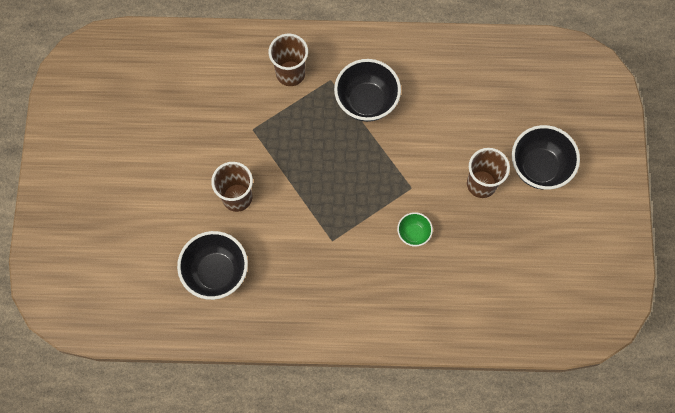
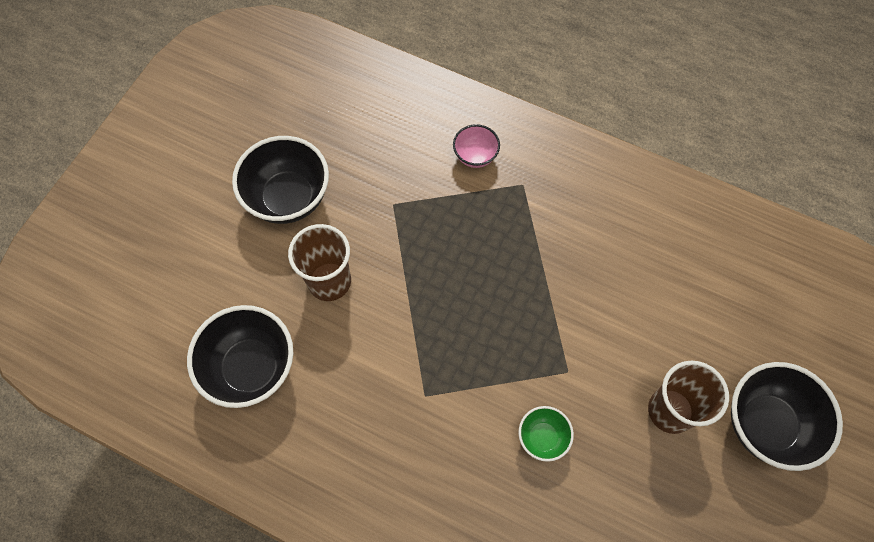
camera: 25 degrees right, 5 degrees down
brown cup [269,34,308,86] -> pink bowl [453,124,500,168]
black bowl [334,59,401,122] -> black bowl moved to [232,136,329,224]

